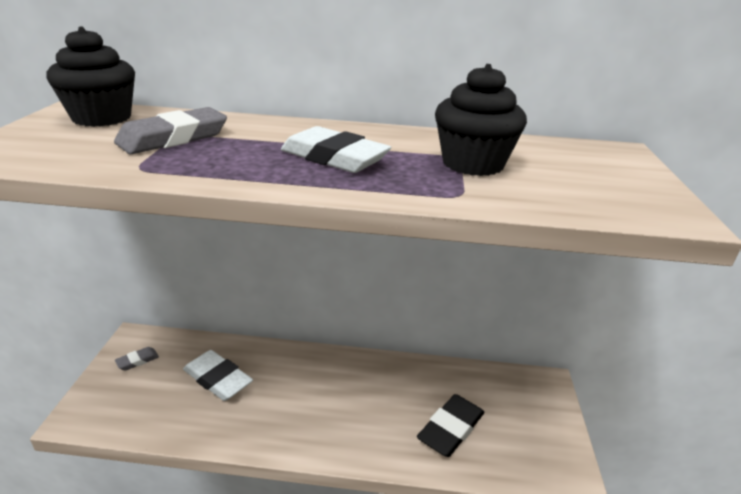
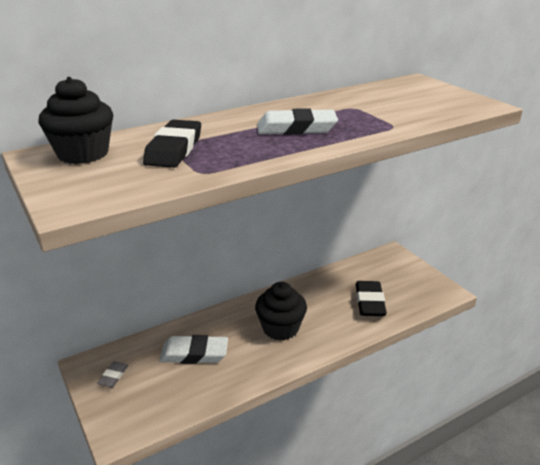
camera: 35 degrees left, 0 degrees up
grey eraser [114,107,227,154] -> black eraser [143,120,201,168]
black cupcake [435,64,527,176] -> black cupcake moved to [255,282,307,340]

